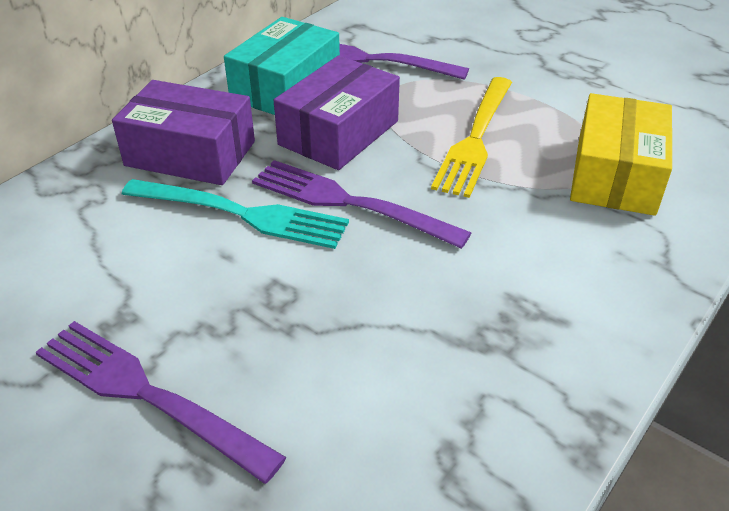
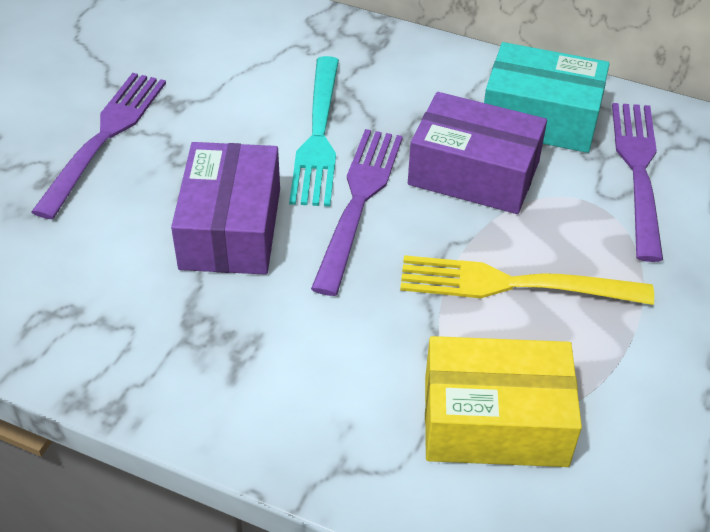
camera: 75 degrees right, 5 degrees up
purple box [112,80,255,185] -> purple box moved to [171,142,280,275]

